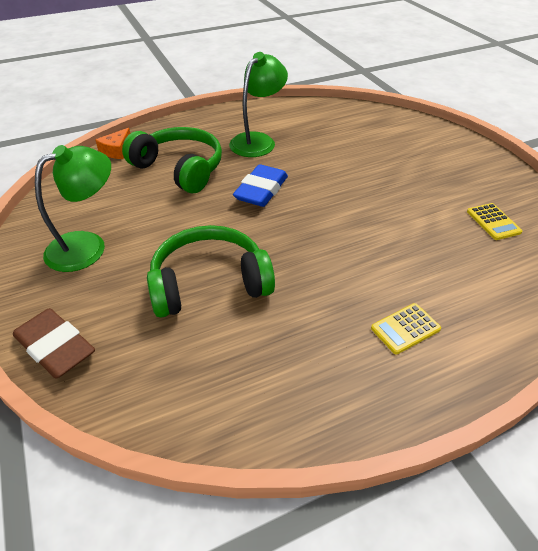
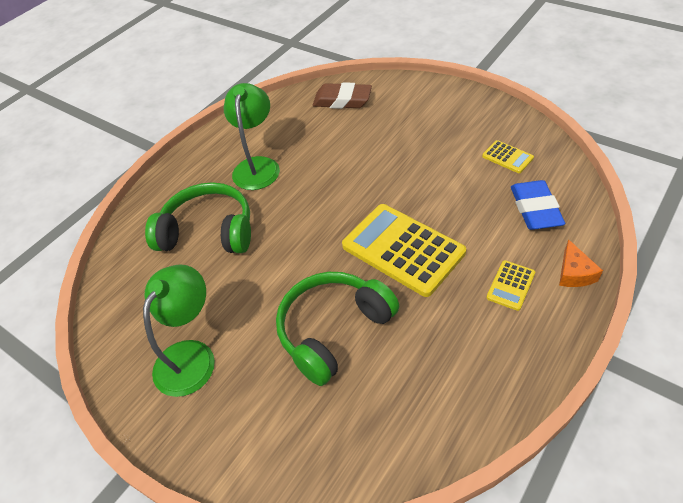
camera: 25 degrees left, 5 degrees up
brown eraser [13,308,95,378] -> brown eraser moved to [313,82,372,109]
orange cheese [95,128,130,159] -> orange cheese moved to [559,239,603,287]
blue eraser [233,164,288,207] -> blue eraser moved to [511,180,565,230]
none -> yellow calculator [342,204,466,297]

